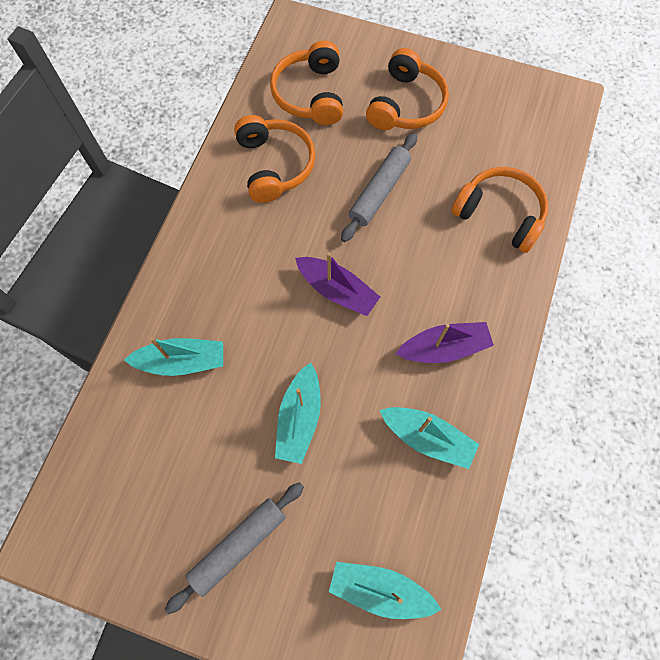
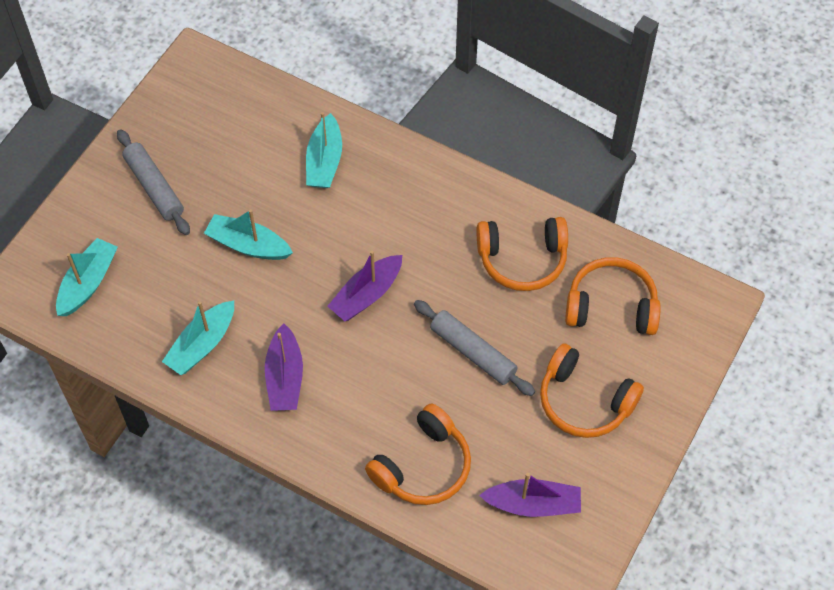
camera: 100 degrees right, 10 degrees down
none -> purple boat [479,473,581,517]

